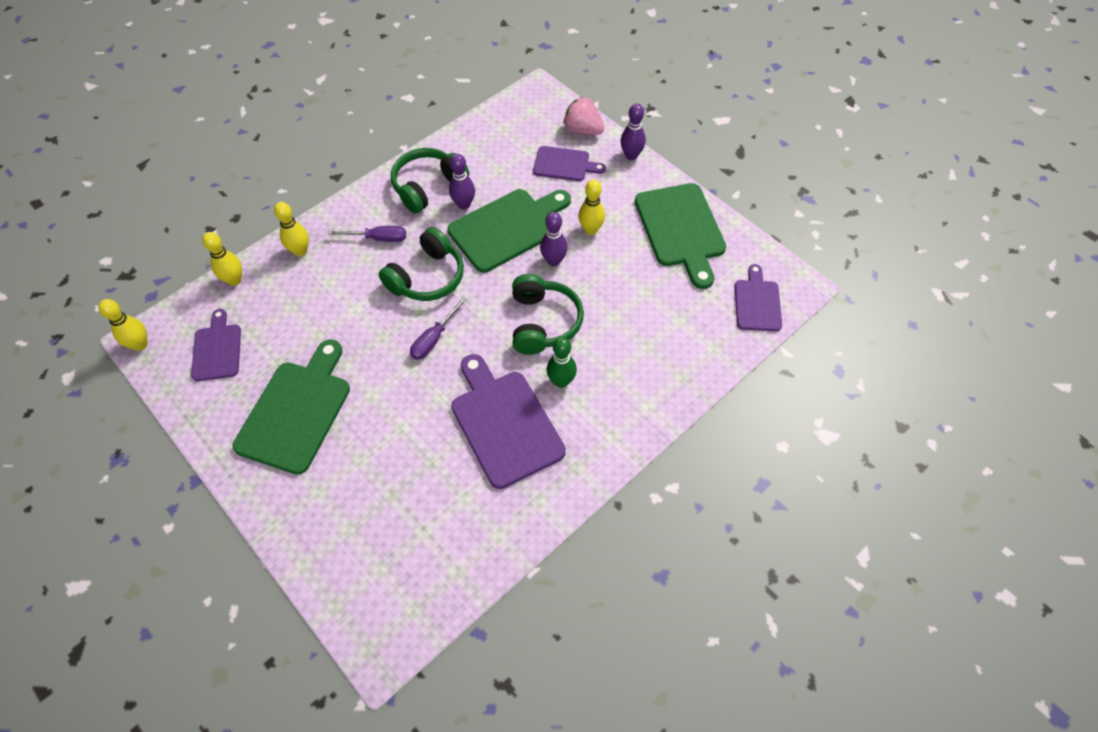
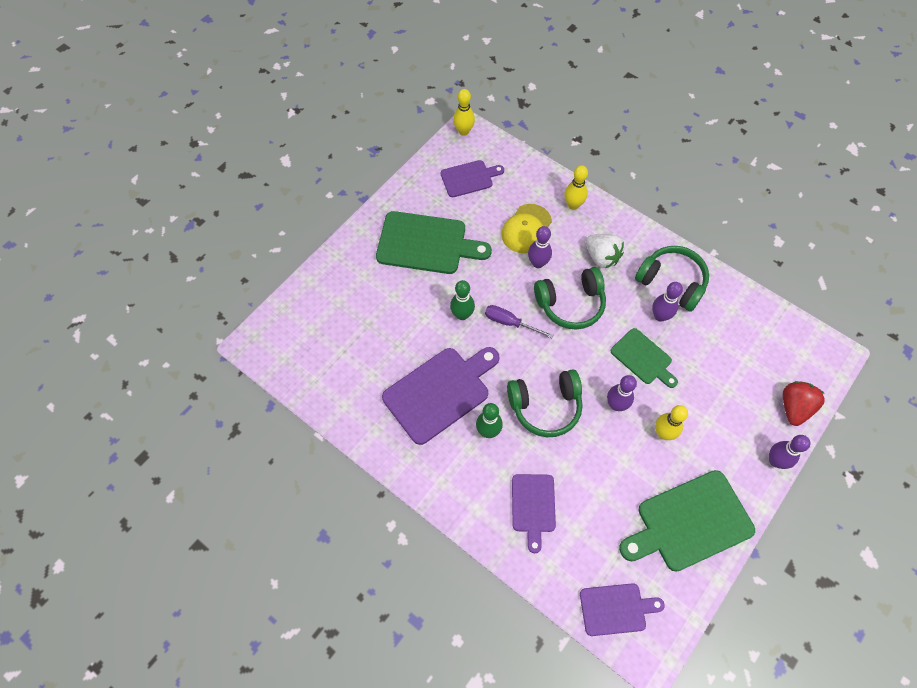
camera: 80 degrees right, 5 degrees up
yellow bowling pin [202,232,242,286] -> none
purple screwdriver [328,226,406,242] -> white strawberry [585,234,624,268]
green headphones [379,227,464,301] -> green headphones turned 45 degrees counterclockwise [534,267,606,330]
green cutting board [448,189,571,273] -> green cutting board [611,328,678,388], size x0.59
purple cutting board [533,146,606,181] -> purple cutting board moved to [512,474,556,553]
pink strawberry [564,97,604,135] -> red strawberry [783,381,825,426]
none -> green bowling pin [450,280,475,320]
none -> yellow cap [501,204,552,253]
none -> purple bowling pin [528,226,552,268]

